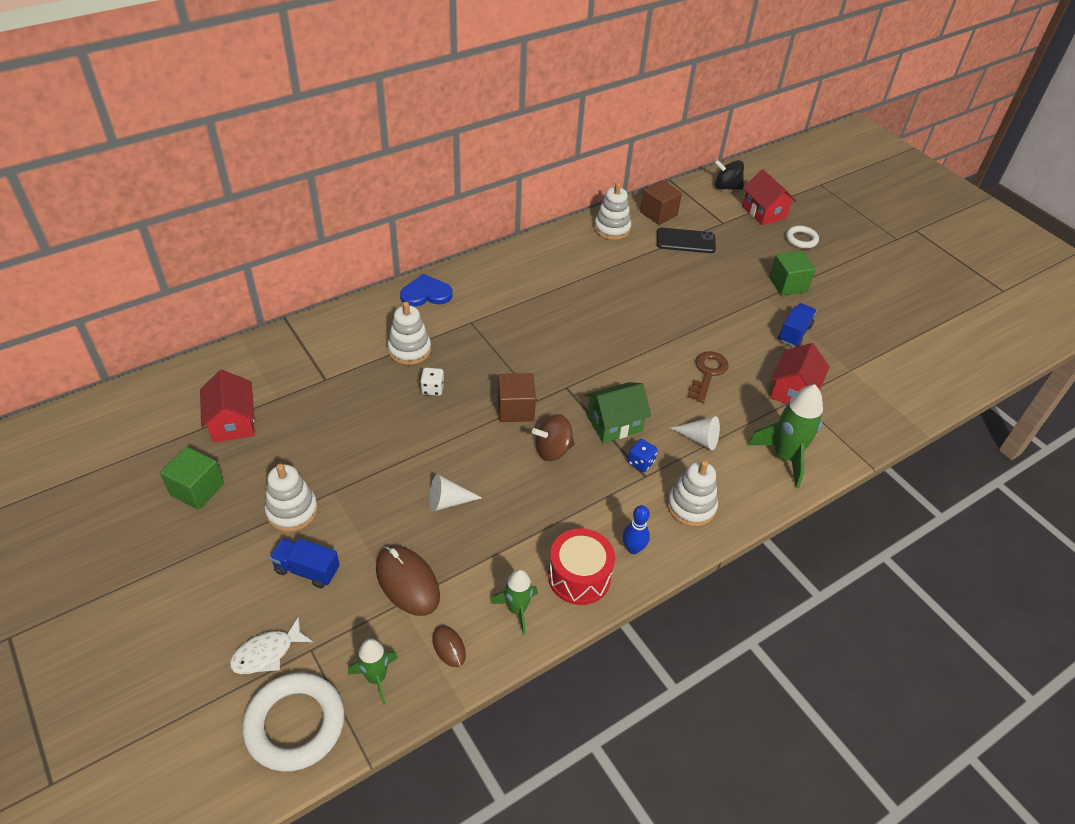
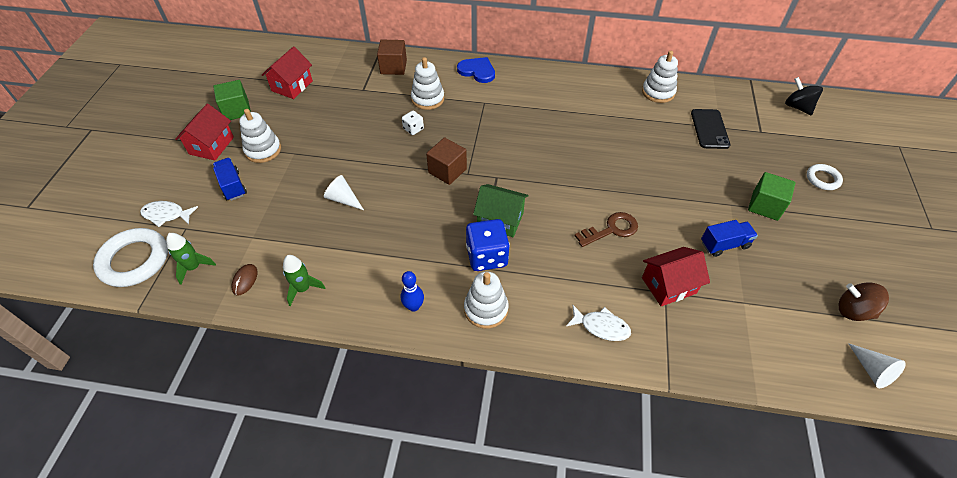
camera: 45 degrees right, 5 degrees up
brown mouse [376,546,440,616] -> none
brown spinning top [532,414,575,461] -> brown spinning top moved to [839,282,889,321]
red drum [548,528,615,605] -> none
blue dice [627,439,658,472] -> blue dice [466,219,510,271], size x1.92
brown cube [640,180,682,225] -> brown cube moved to [377,40,407,75]
black phone [657,228,716,253] -> black phone turned 45 degrees clockwise [691,109,730,149]
white cone [671,416,720,450] -> white cone moved to [848,343,906,388]
red house [742,169,796,225] -> red house moved to [175,104,234,161]
green rocket [747,384,823,488] -> white fish [566,305,631,341]

